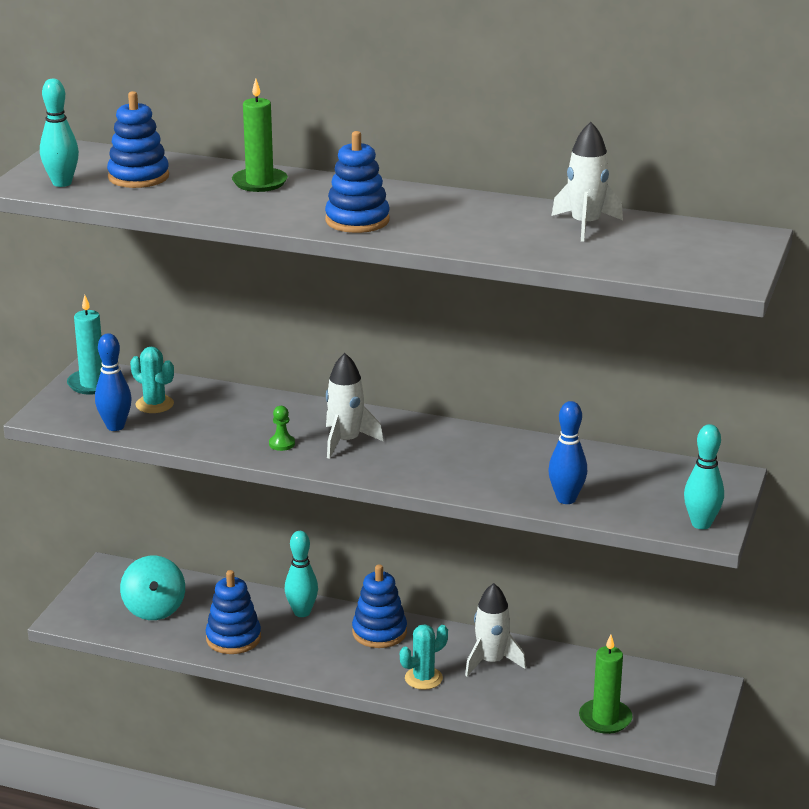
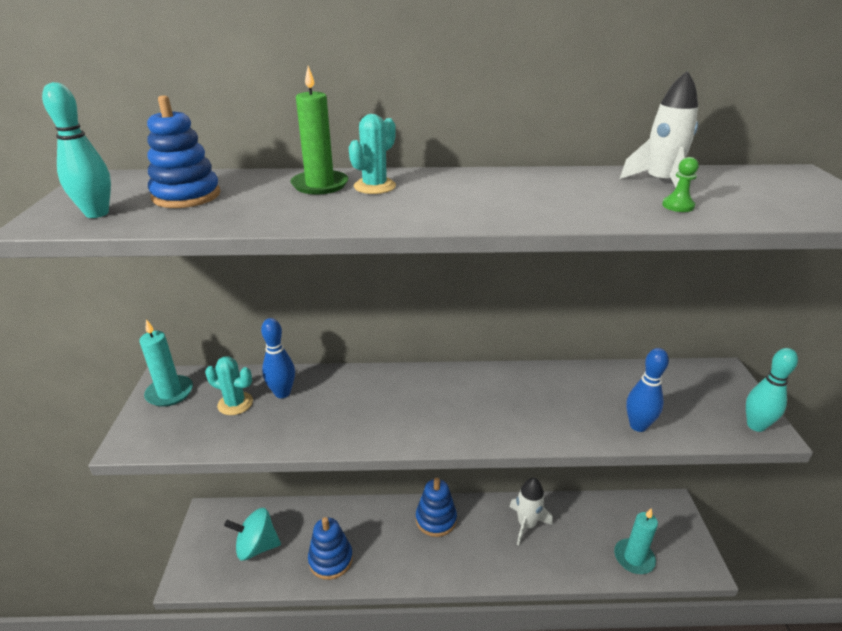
camera: 20 degrees left, 5 degrees up
blue bowling pin [95,333,132,431] -> blue bowling pin moved to [261,318,295,398]
turquoise spinning top [120,556,185,620] -> turquoise spinning top turned 120 degrees clockwise [224,508,281,561]
green pawn [269,406,295,451] -> green pawn moved to [662,157,699,212]
turquoise bowling pin [285,531,318,617] -> none
blue stacking toy [325,131,390,233] -> none
white rocket [326,353,383,459] -> none
turquoise cactus [400,624,448,690] -> turquoise cactus moved to [349,114,396,194]
green candle [579,635,632,734] -> turquoise candle [614,508,658,574]

